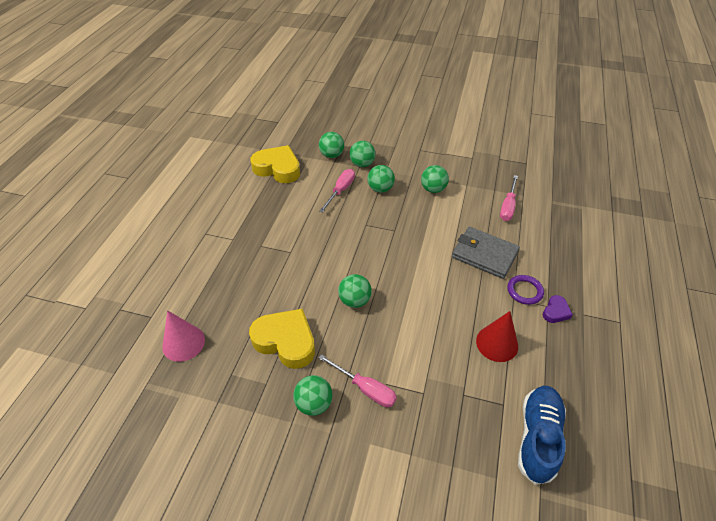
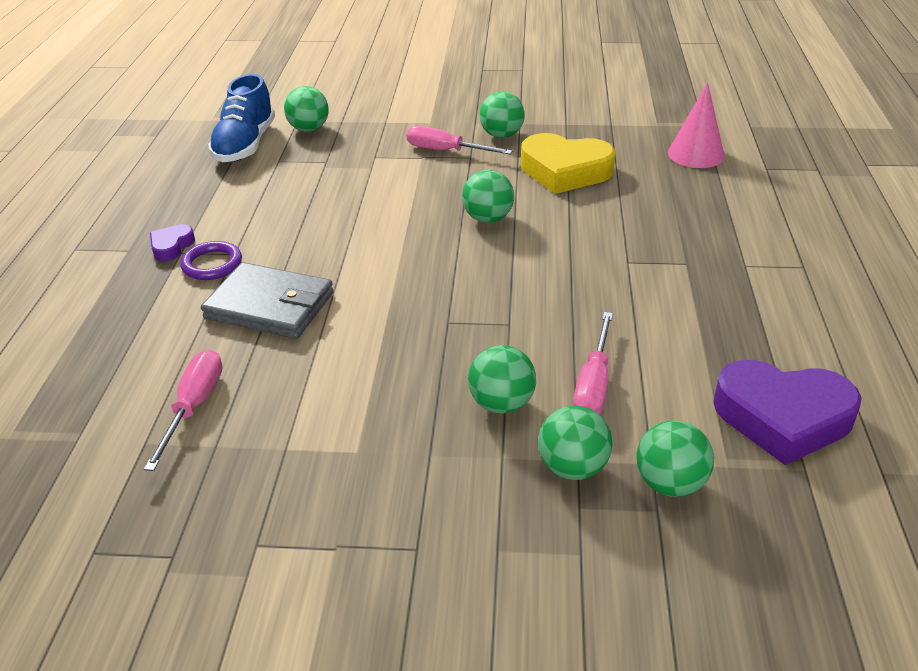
camera: 170 degrees right, 10 degrees down
yellow heart [250,145,300,183] -> purple heart [713,360,862,465]
green ball [421,165,449,193] -> green ball moved to [284,86,329,132]
red cone [476,311,518,362] -> none

